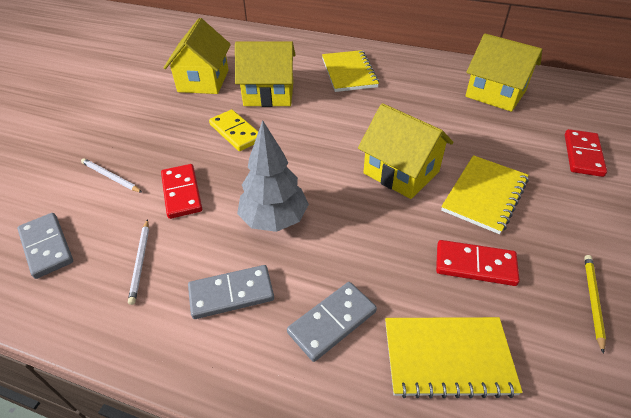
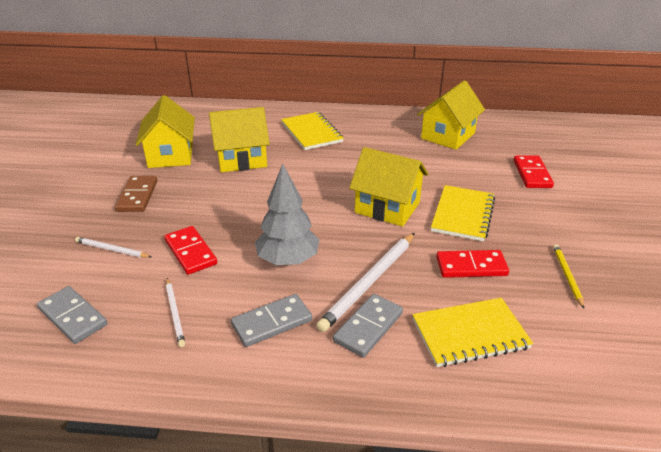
camera: 15 degrees left, 10 degrees down
yellow domino [209,110,259,151] -> none
yellow house [465,34,542,112] -> yellow house turned 75 degrees counterclockwise [417,80,485,150]
none -> brown domino [115,176,157,212]
none -> white pencil [316,233,415,332]

